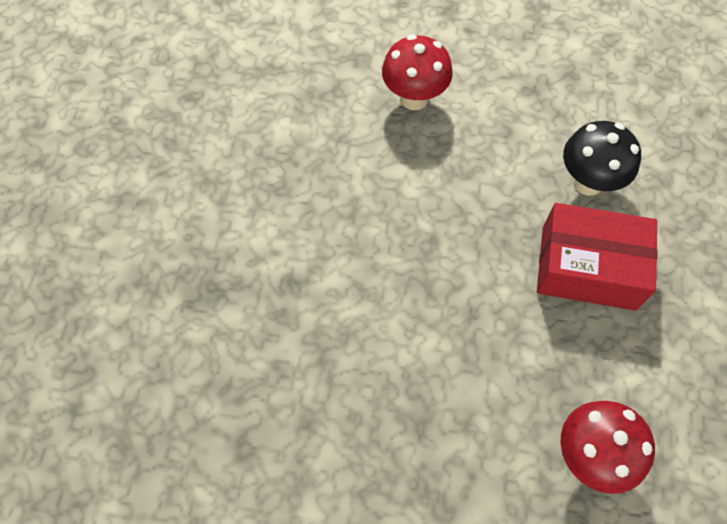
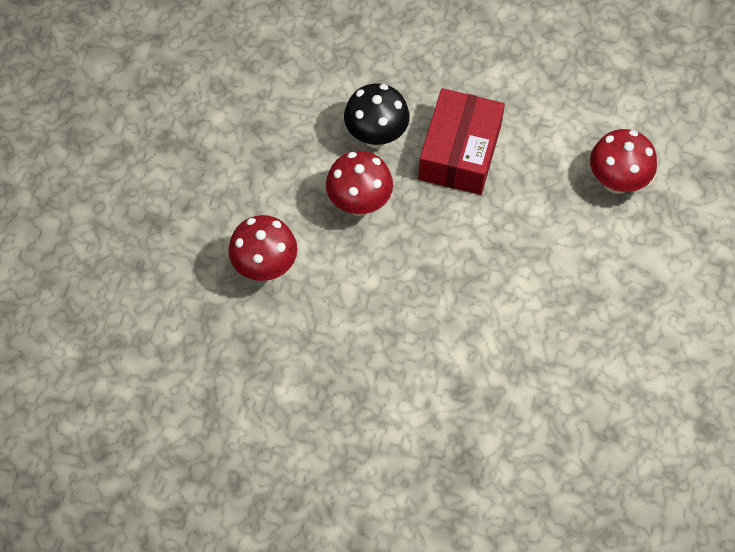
camera: 85 degrees left, 0 degrees up
none -> red mushroom [326,151,393,216]

